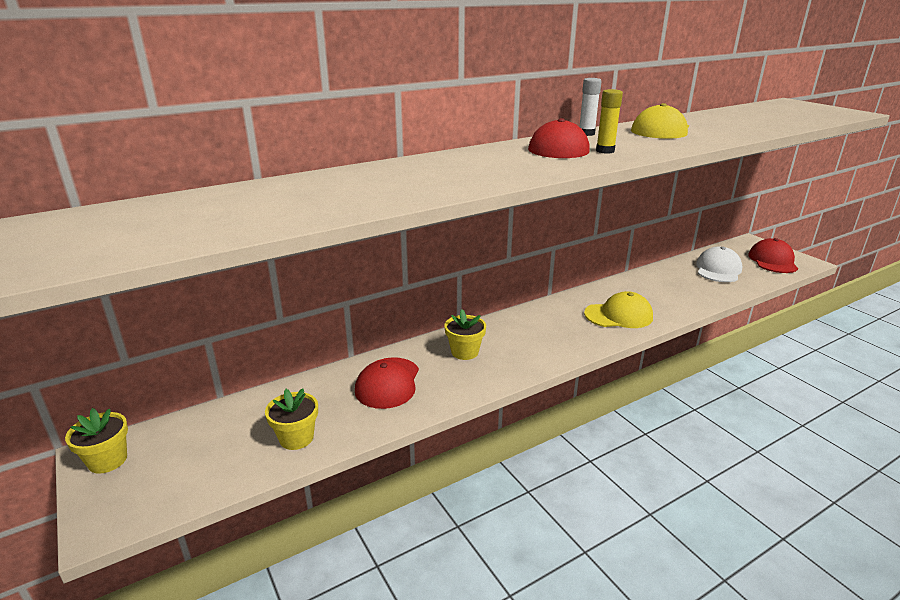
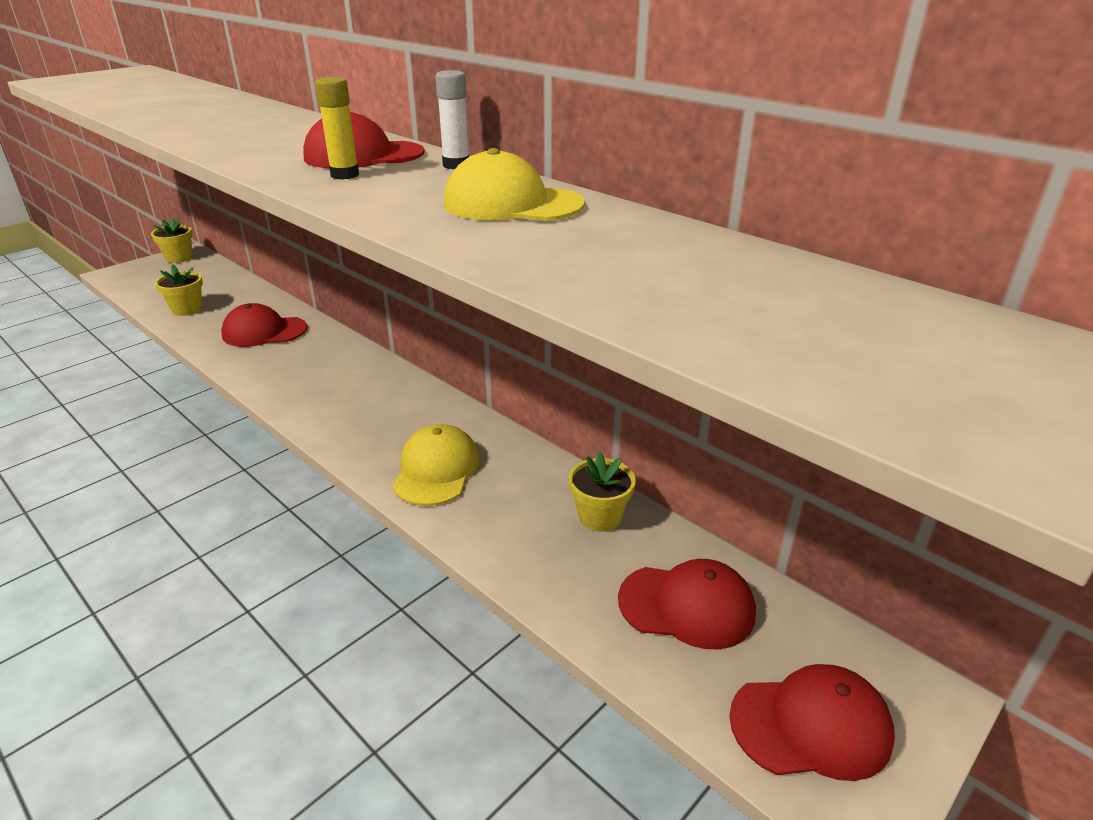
camera: 75 degrees right, 5 degrees up
yellow flower pot [444,309,486,360] -> yellow flower pot moved to [569,451,636,532]
yellow cap [584,291,653,328] -> yellow cap turned 150 degrees counterclockwise [392,424,480,506]
white cap [696,247,742,282] -> red cap [618,559,756,649]

